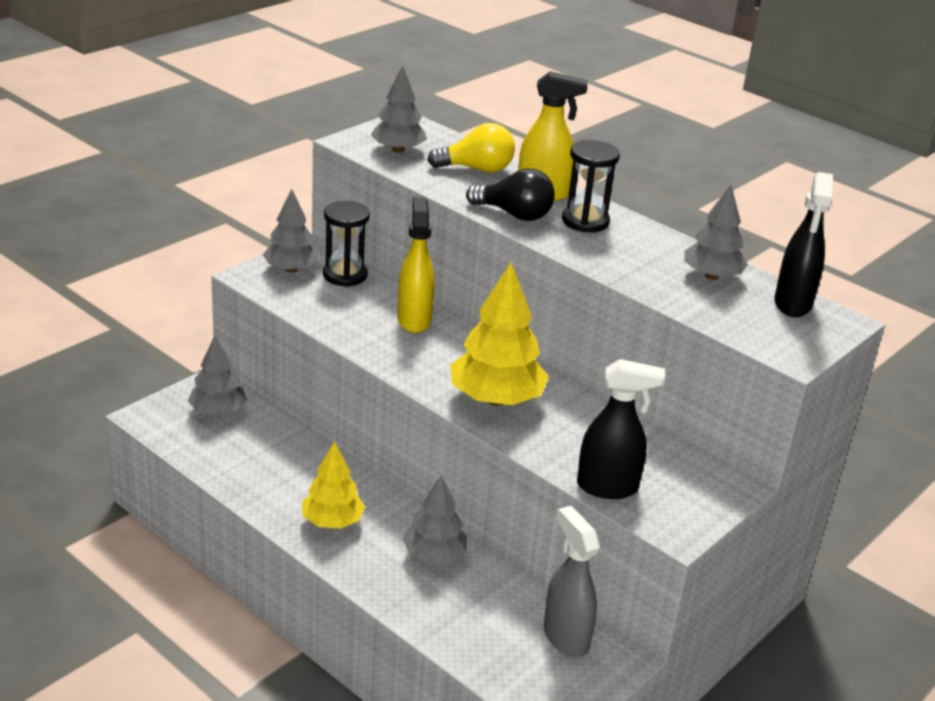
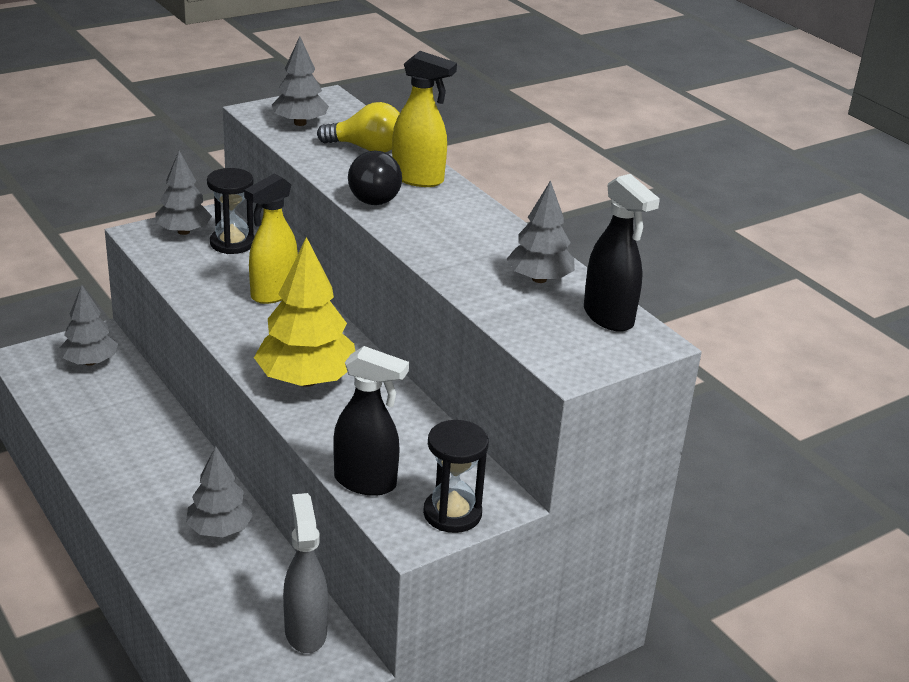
camera: 15 degrees right, 0 degrees up
yellow tree [302,441,365,529] -> none
yellow spray bottle [397,197,435,333] -> yellow spray bottle turned 150 degrees counterclockwise [244,174,298,304]
black light bulb [466,169,555,221] -> black light bulb turned 45 degrees clockwise [348,151,402,205]
black hourglass [562,140,620,232] -> black hourglass moved to [423,420,489,533]
black spray bottle [774,172,833,317] -> black spray bottle turned 60 degrees counterclockwise [584,174,660,332]

